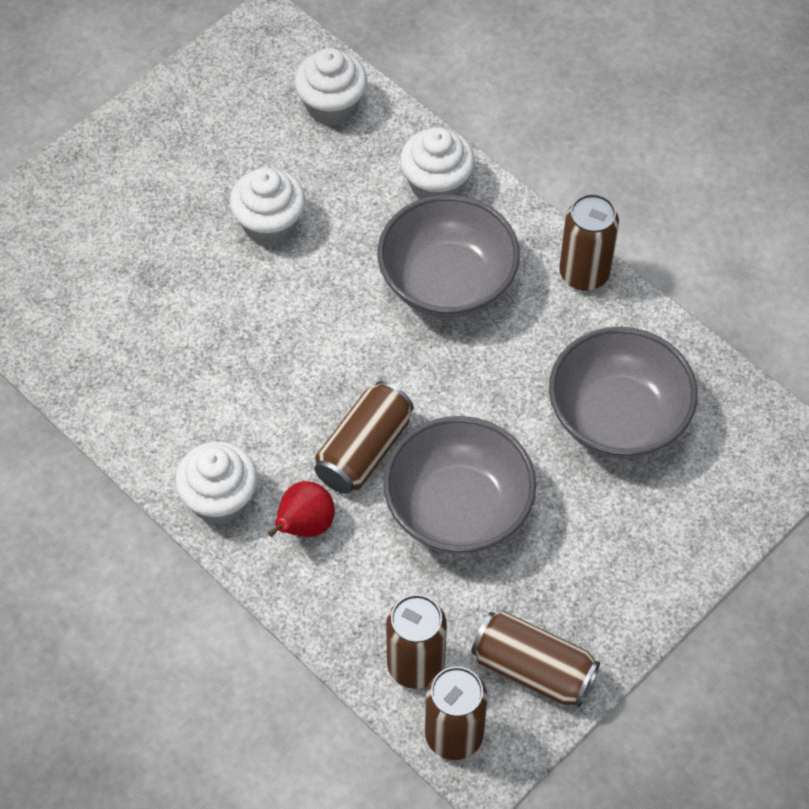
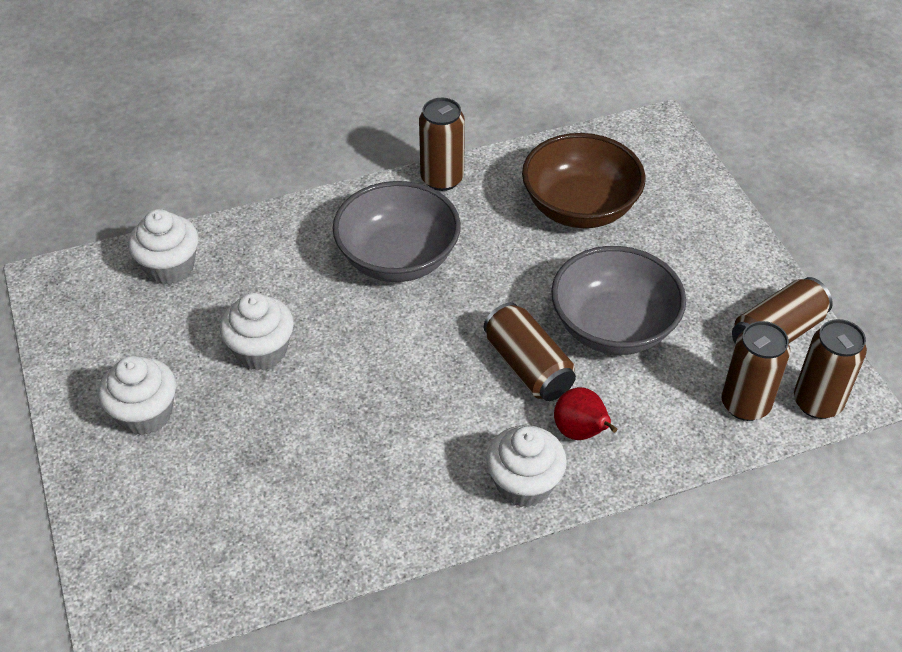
camera: 65 degrees left, 10 degrees down
white cupcake [400,127,475,199] -> white cupcake moved to [98,356,176,435]
grey bowl [549,327,698,458] -> brown bowl [522,133,646,228]

